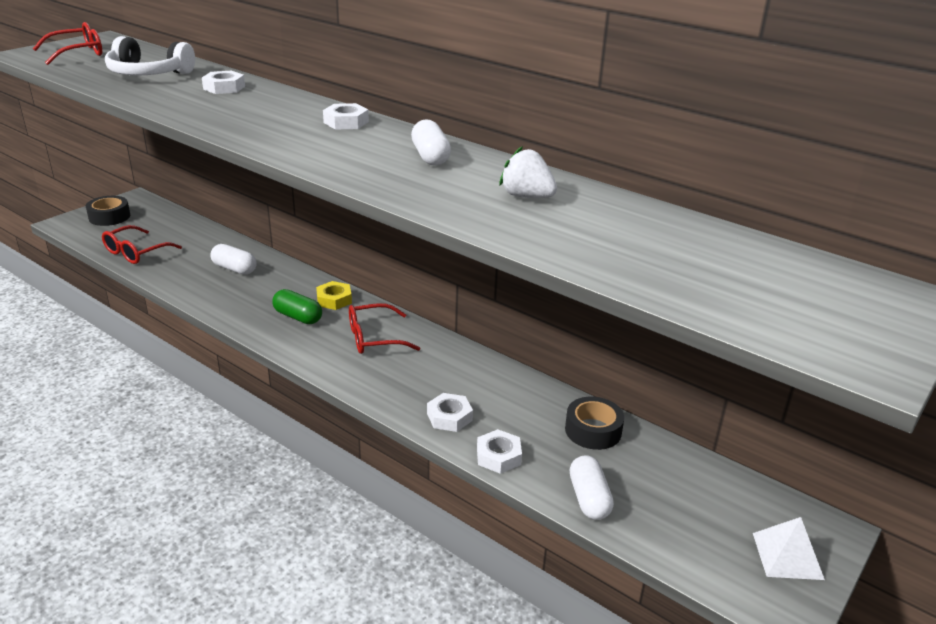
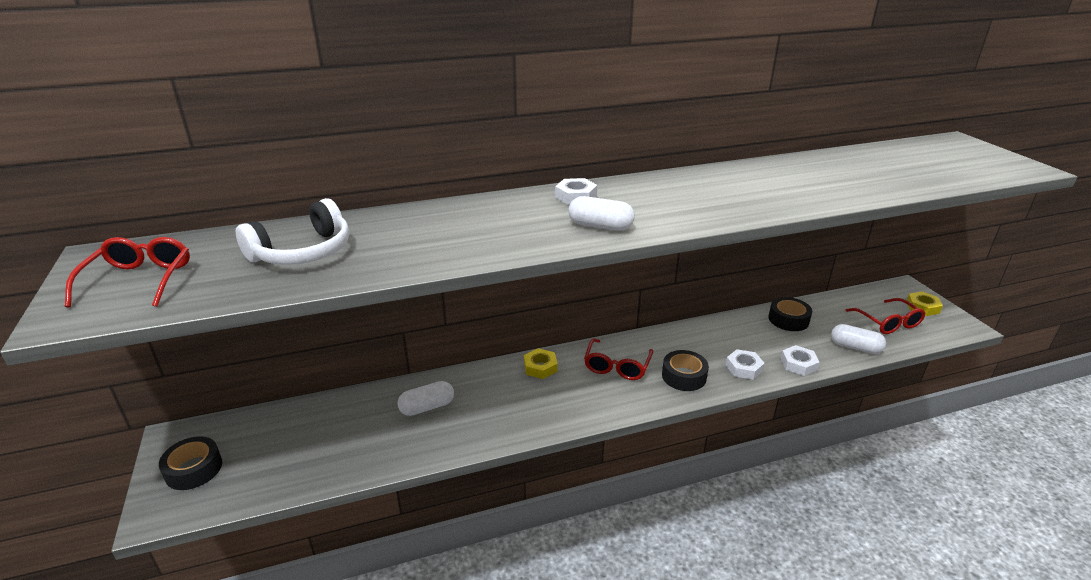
camera: 55 degrees left, 0 degrees up
red glasses [102,225,182,264] -> red glasses moved to [845,298,926,334]
white nut [202,70,245,94] -> none
green capsule [272,289,322,324] -> none
white capsule [411,119,451,166] -> white capsule moved to [568,196,635,231]
white strawberry [499,146,557,198] -> none
white pyramid [753,517,825,580] -> yellow nut [907,292,943,316]
none -> black tape [662,350,709,391]

